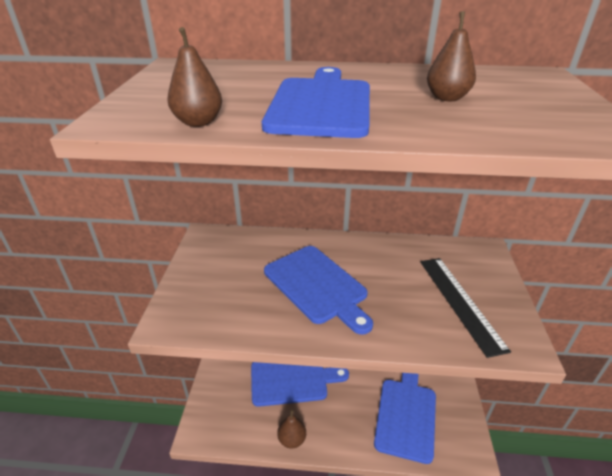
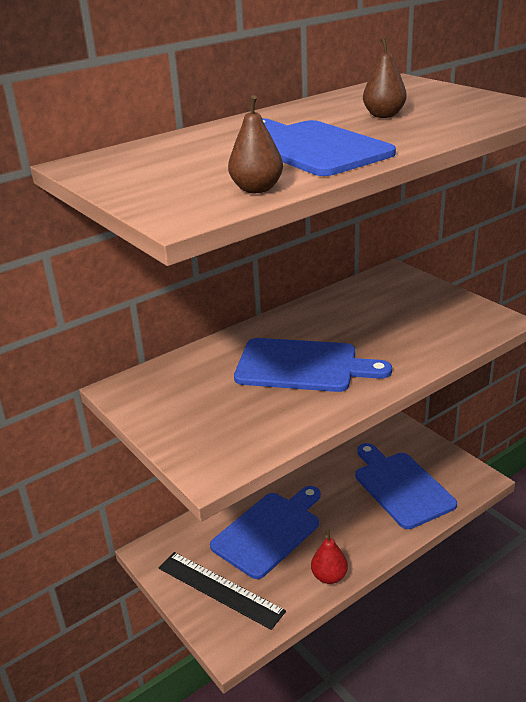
camera: 40 degrees left, 5 degrees down
brown pear [277,409,306,448] -> red pear [311,529,348,584]
black ruler [420,258,511,358] -> black ruler moved to [158,552,286,630]

